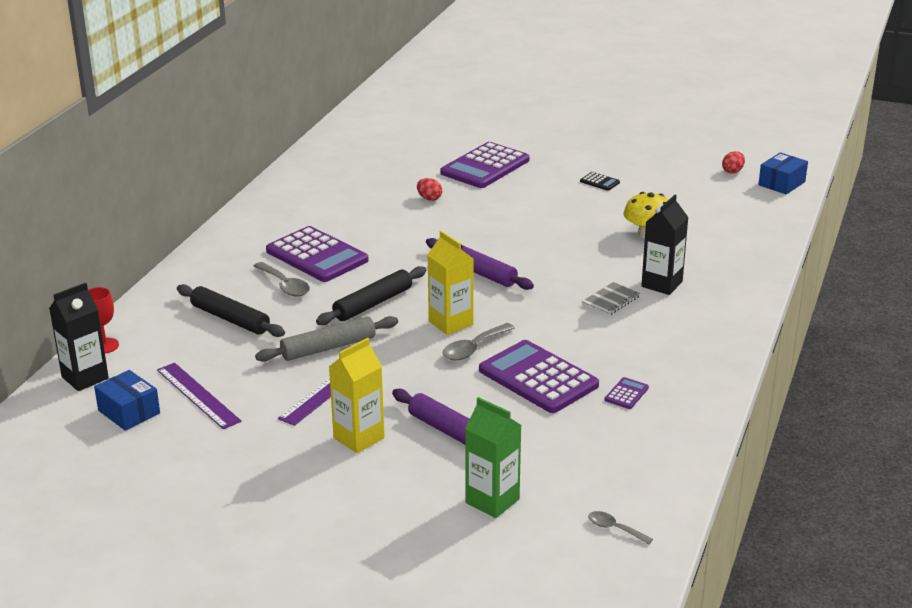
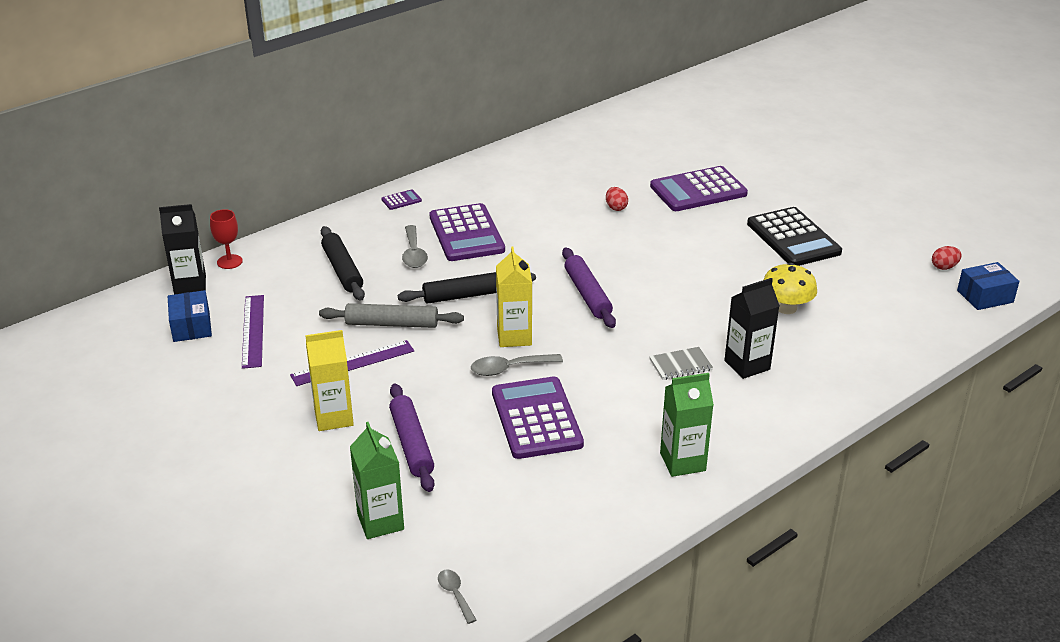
camera: 30 degrees right, 5 degrees up
black calculator [580,172,620,191] -> black calculator [747,207,842,266], size x2.43
purple calculator [605,377,649,409] -> purple calculator moved to [381,189,422,210]
none -> green carton [660,373,714,477]

